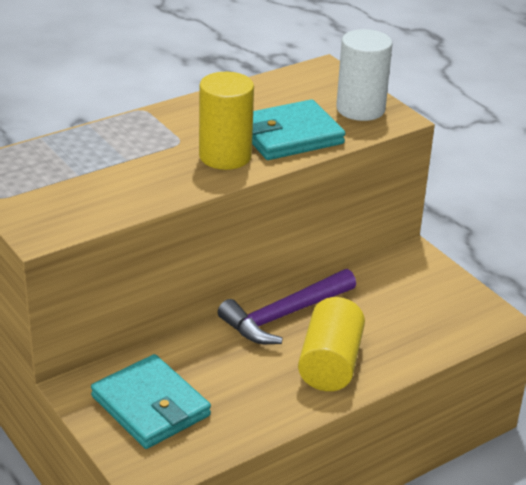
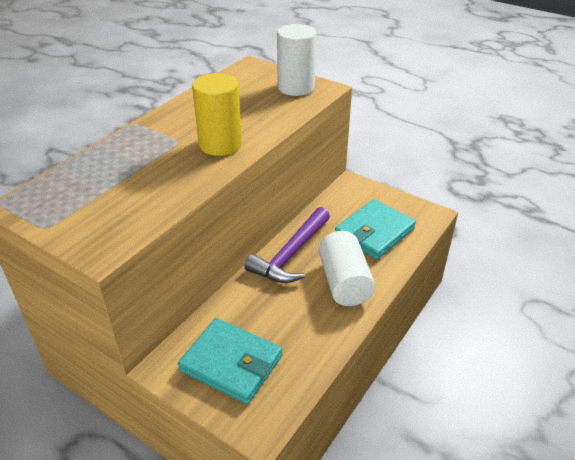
camera: 20 degrees left, 5 degrees up
turquoise wallet [252,99,345,160] -> turquoise wallet moved to [335,199,416,260]
yellow cylinder [298,297,365,391] -> white cylinder [319,231,375,306]

